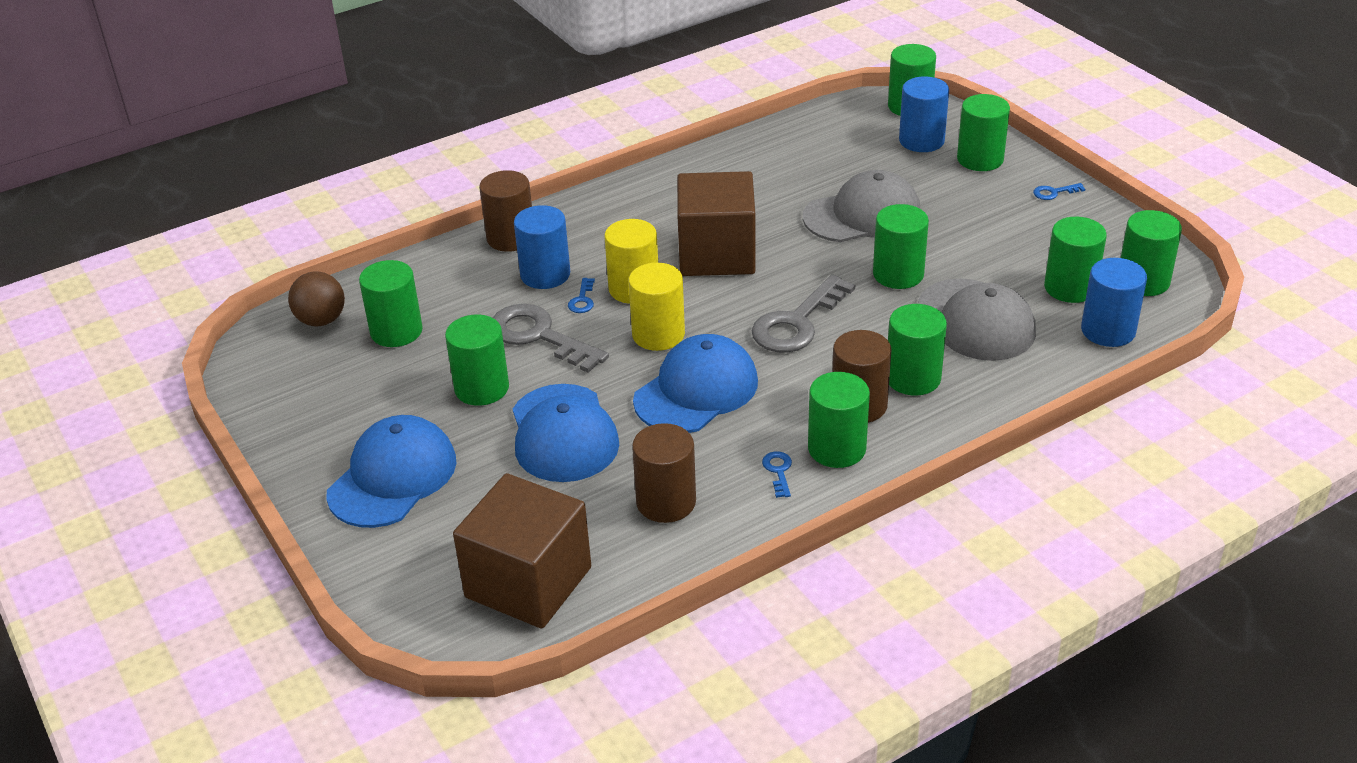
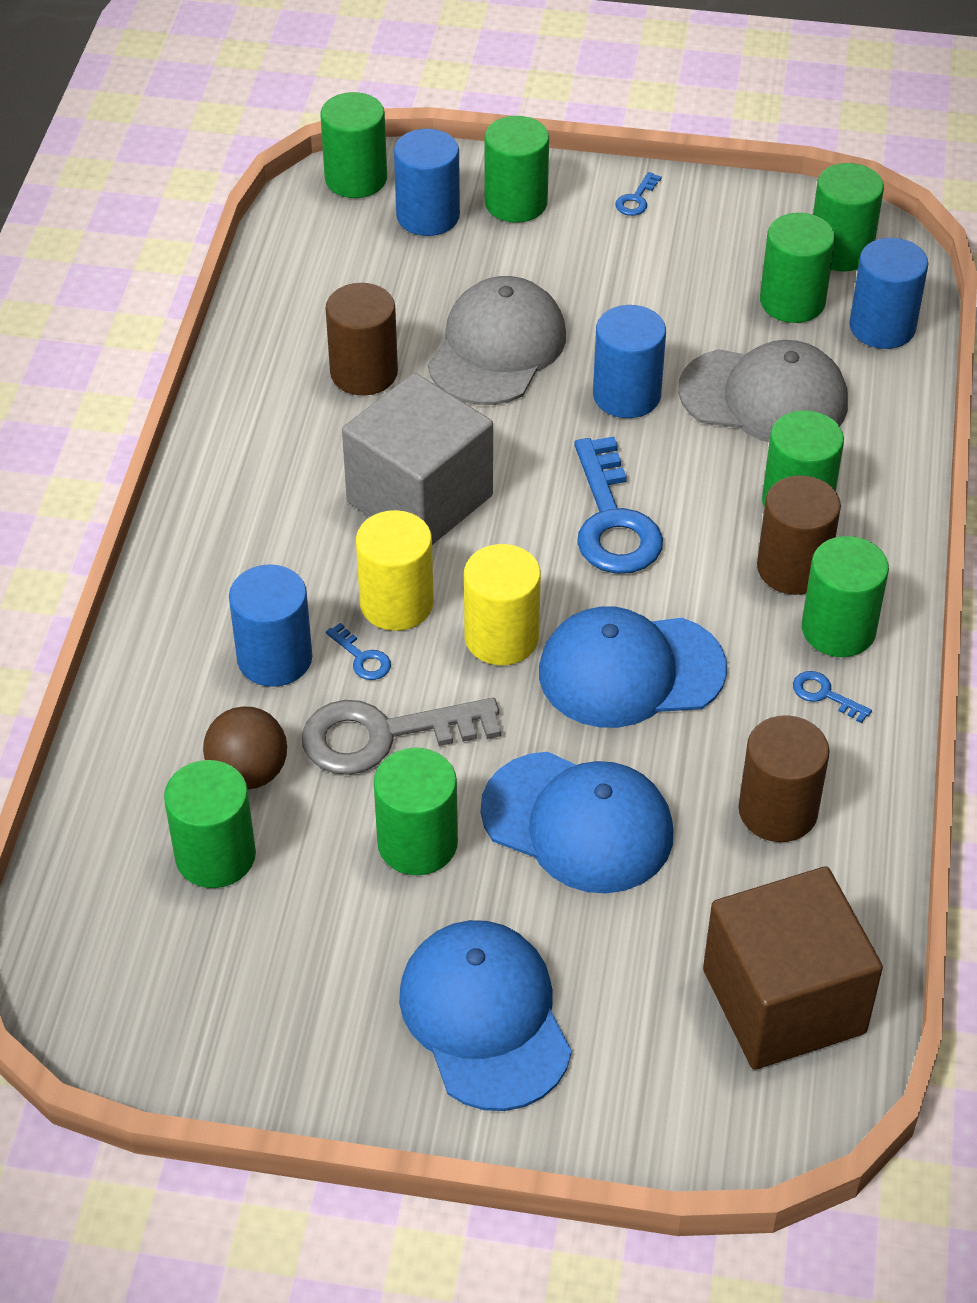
camera: 50 degrees left, 10 degrees up
brown ball [288,271,345,327] -> brown ball moved to [203,706,287,790]
brown cylinder [479,170,532,252] -> brown cylinder moved to [325,283,398,396]
blue cap [633,334,758,433] -> blue cap turned 90 degrees counterclockwise [539,606,727,728]
brown cube [677,171,756,276] -> grey cube [342,373,493,545]
grey key [752,274,855,353] -> blue key [574,436,663,574]
green cylinder [873,204,929,289] -> blue cylinder [593,305,666,418]

